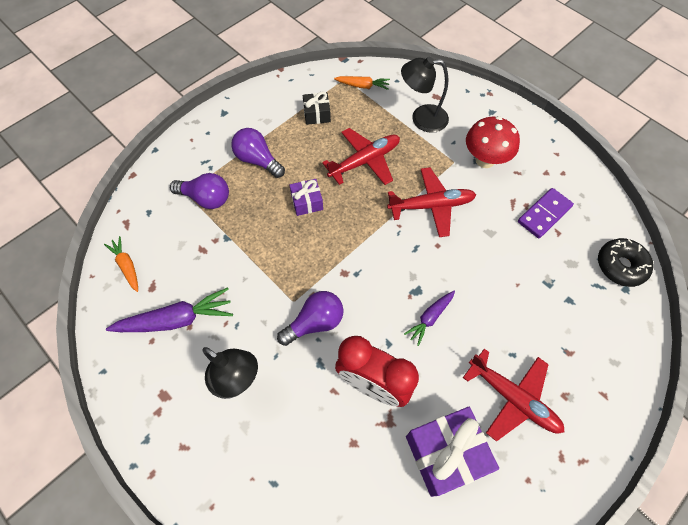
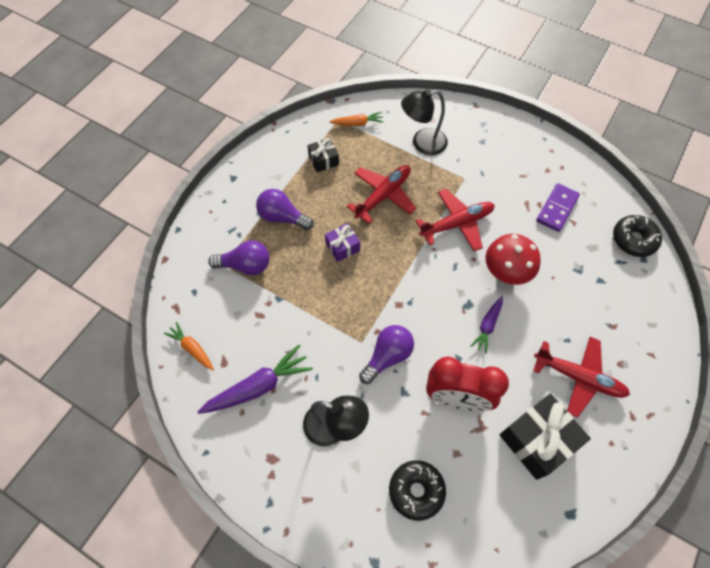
camera: 15 degrees left, 0 degrees up
purple gift [406,407,499,497] -> black gift [500,394,591,480]
red mushroom [466,116,520,168] -> red mushroom moved to [486,234,541,285]
none -> black donut [389,460,446,521]

